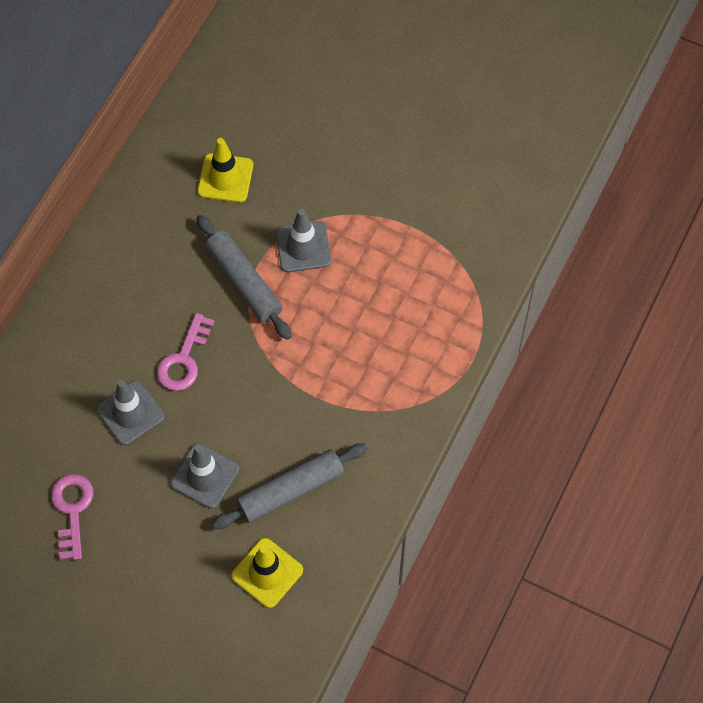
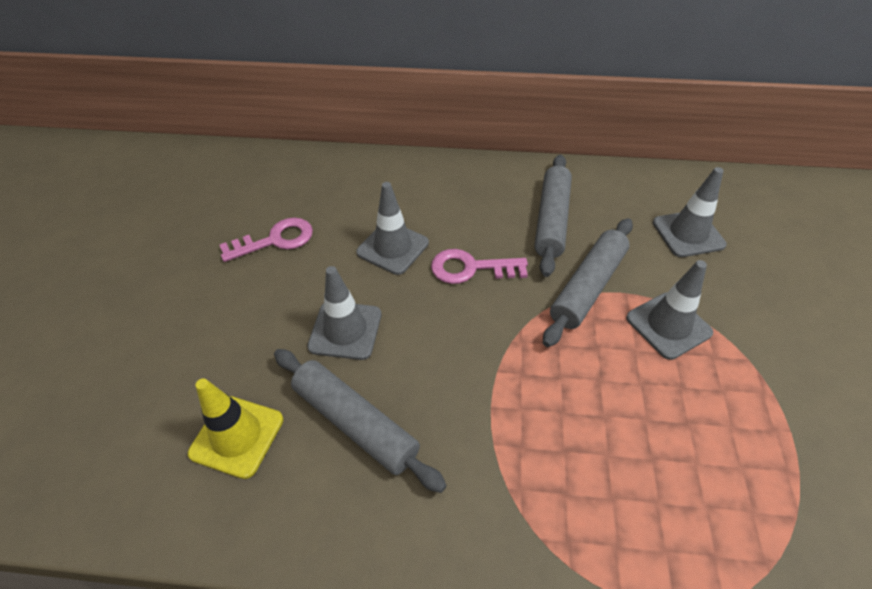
camera: 70 degrees right, 15 degrees down
yellow traffic cone [197,138,253,202] -> grey traffic cone [653,167,727,257]
none -> grey rolling pin [534,155,572,277]

